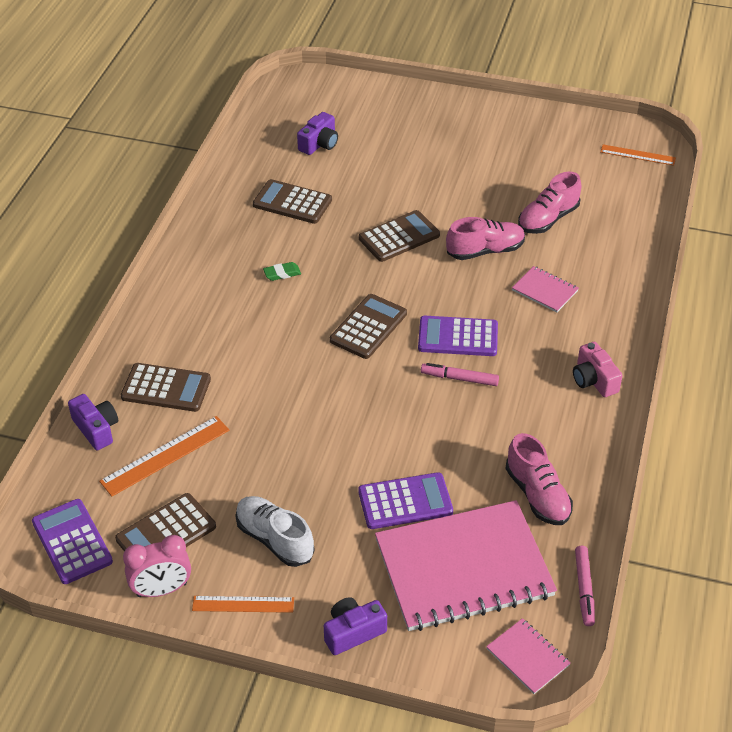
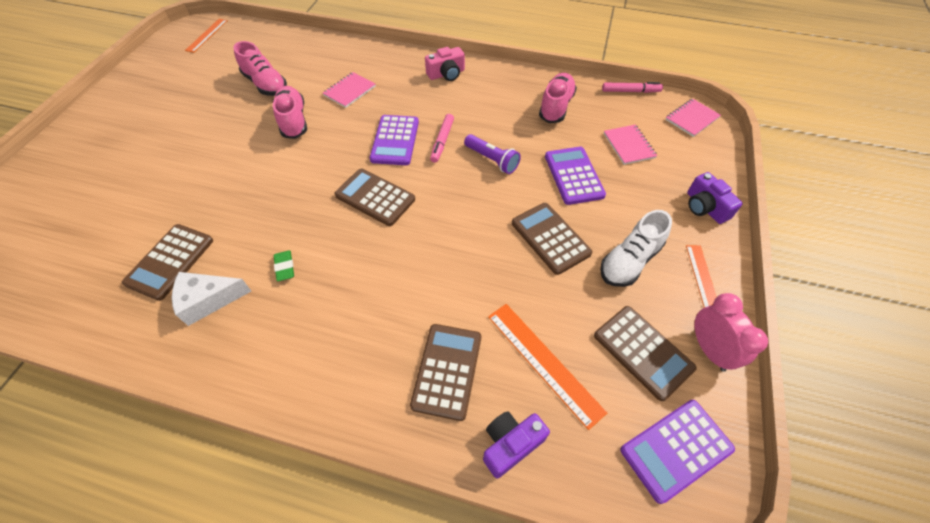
camera: 90 degrees left, 10 degrees up
purple camera [297,112,338,155] -> none
brown calculator [359,210,440,262] -> brown calculator moved to [512,203,592,275]
pink notebook [375,500,557,631] -> pink notebook [604,125,657,165], size x0.42
pink shoe [506,433,573,525] -> pink shoe turned 45 degrees counterclockwise [539,73,577,123]
none -> white cheese [172,272,251,326]
none -> purple flashlight [464,134,521,174]

